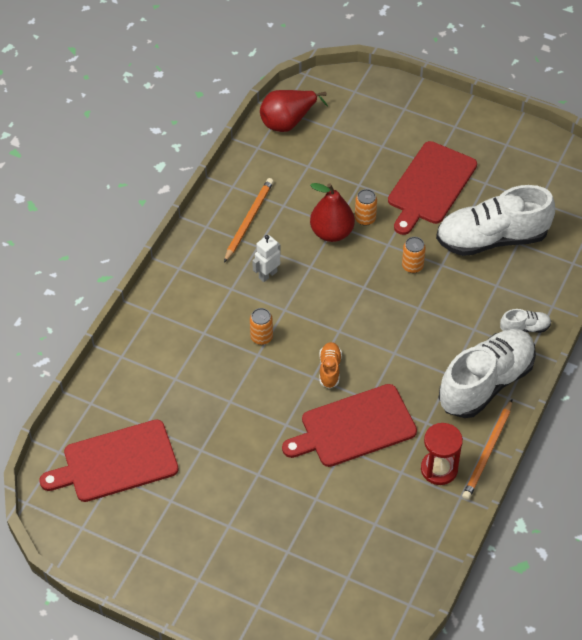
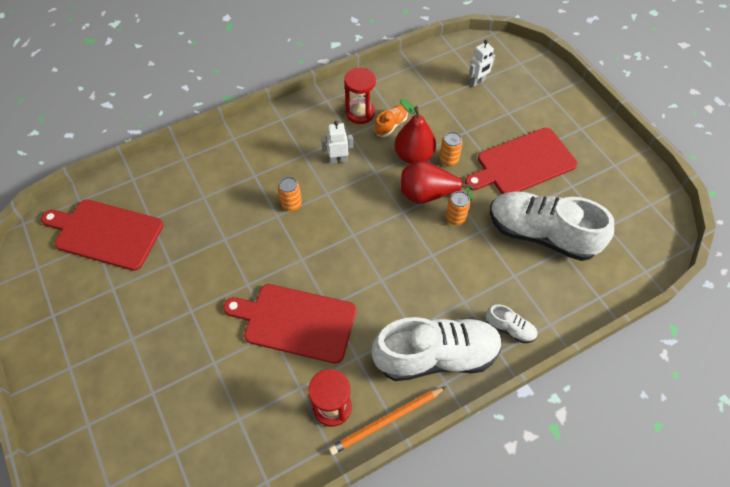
camera: 35 degrees right, 5 degrees up
orange pencil [224,178,274,263] -> red hourglass [344,68,376,124]
red pear [260,90,328,132] -> red pear moved to [401,160,475,204]
orange shoe [319,342,342,388] -> orange shoe moved to [375,105,408,137]
none -> white robot [469,40,495,87]

